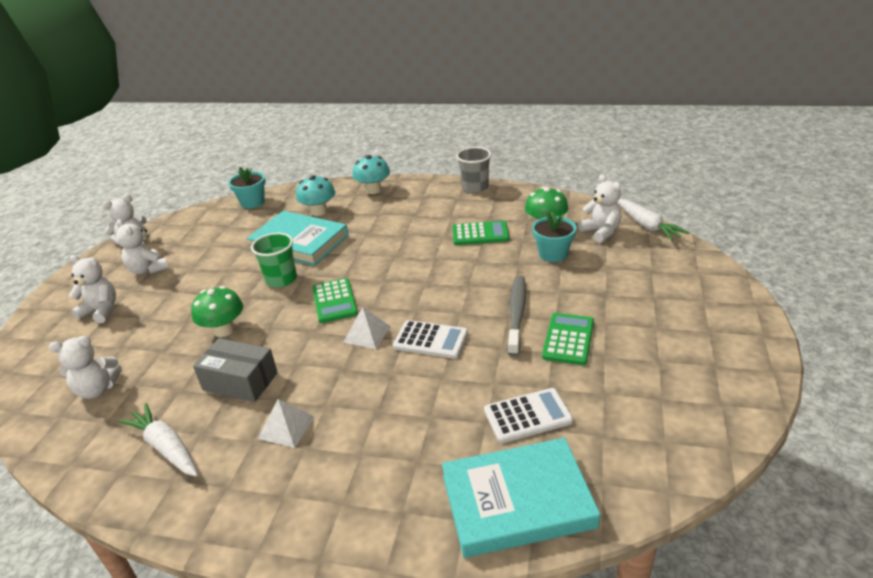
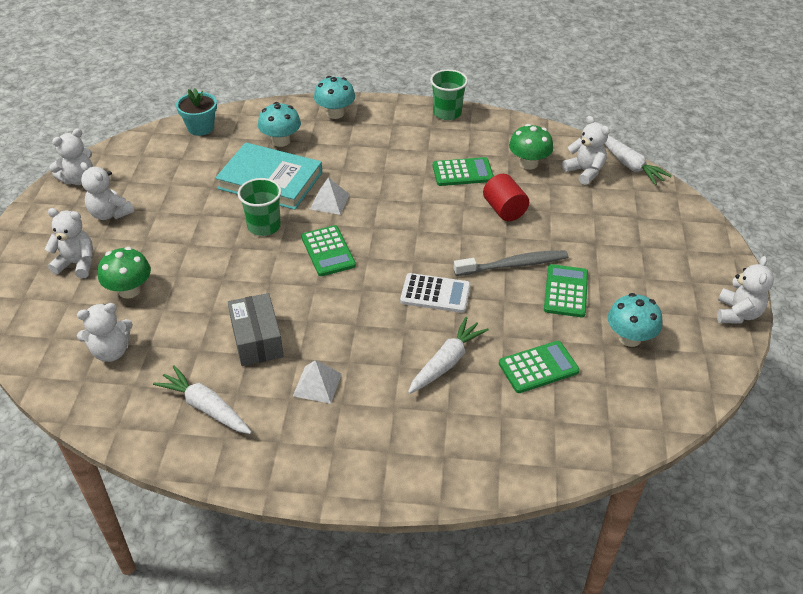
camera: 10 degrees left, 10 degrees up
green mushroom [191,286,243,337] -> green mushroom moved to [98,247,151,298]
grey box [193,338,278,402] -> grey box turned 60 degrees clockwise [228,293,284,366]
white pyramid [343,307,391,349] -> white pyramid moved to [310,177,350,215]
turquoise book [442,438,600,558] -> none
grey cup [456,147,492,193] -> green cup [430,69,468,120]
white calculator [484,388,573,443] -> green calculator [499,341,580,393]
grey toothbrush [507,276,526,356] -> grey toothbrush turned 75 degrees clockwise [454,250,568,276]
turquoise flower pot [532,212,577,262] -> none
none -> white carrot [408,317,489,394]
none -> red cylinder [483,174,529,221]
none -> turquoise mushroom [608,293,662,347]
none -> white teddy bear [717,256,774,324]

